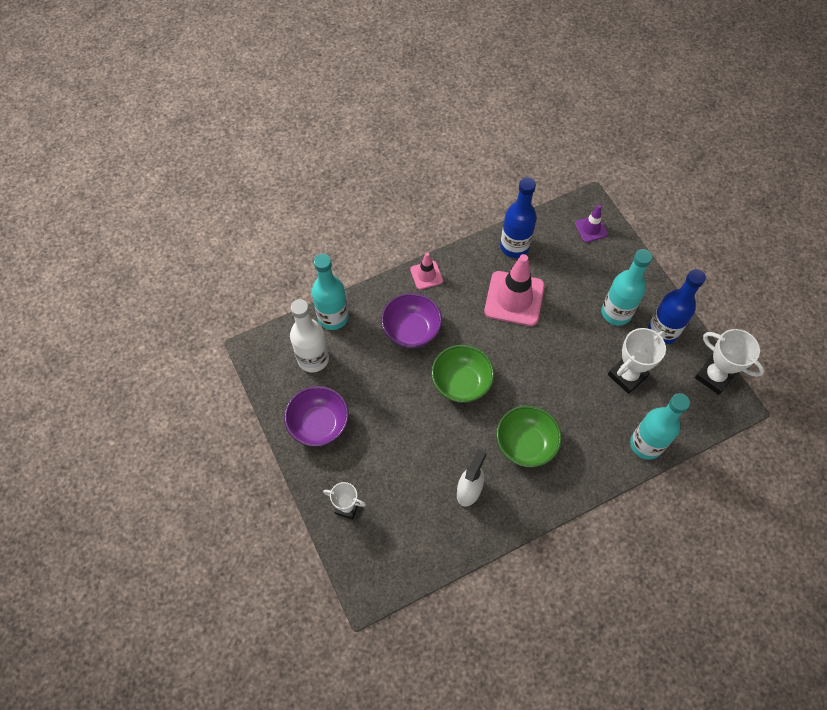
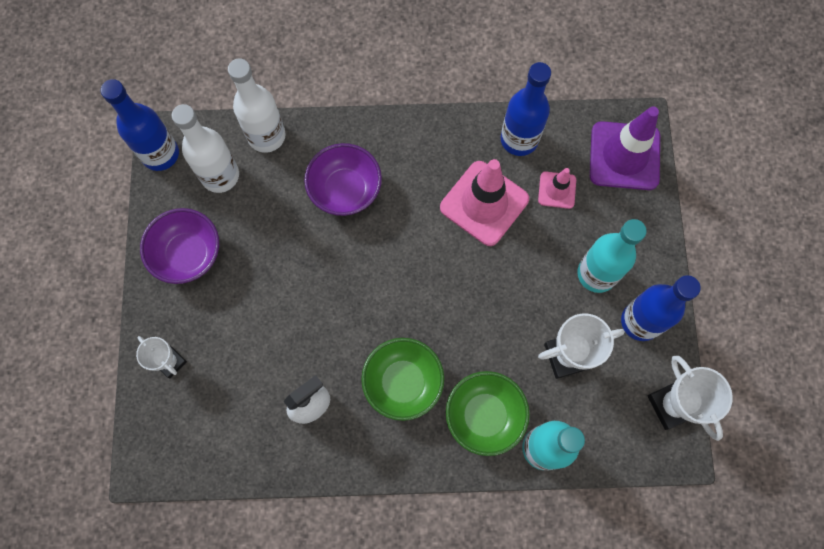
camera: 25 degrees right, 10 degrees up
turquoise bottle [312,254,349,330] -> white bottle [228,58,286,153]
pink traffic cone [410,252,443,290] -> pink traffic cone moved to [538,168,576,209]
green bowl [431,345,494,403] -> green bowl moved to [446,371,530,456]
purple traffic cone [575,205,608,243] -> purple traffic cone [590,106,660,190], size x1.92
none -> blue bottle [101,79,179,171]

